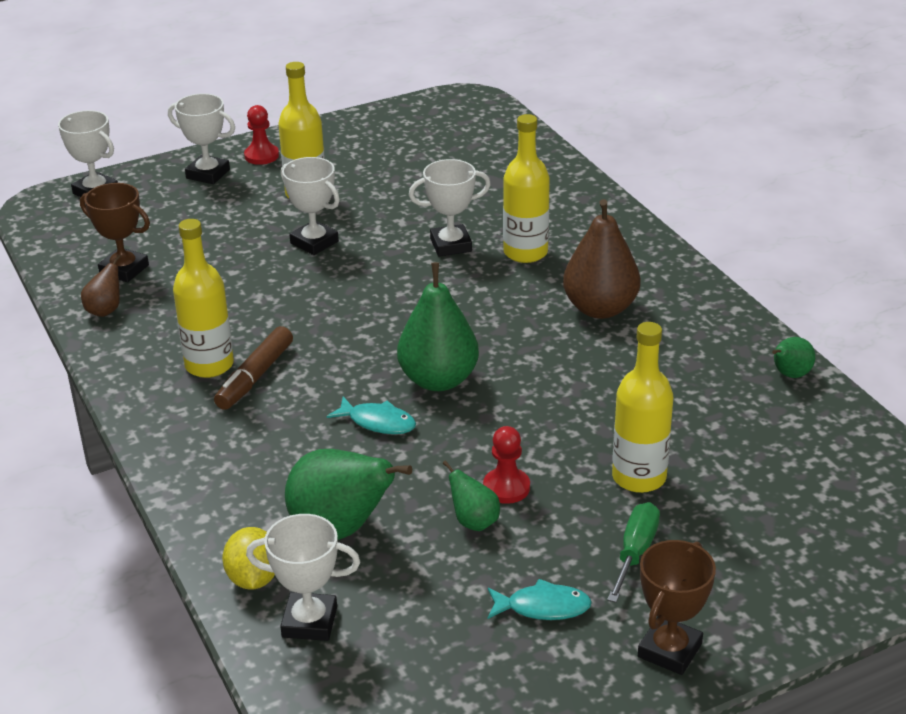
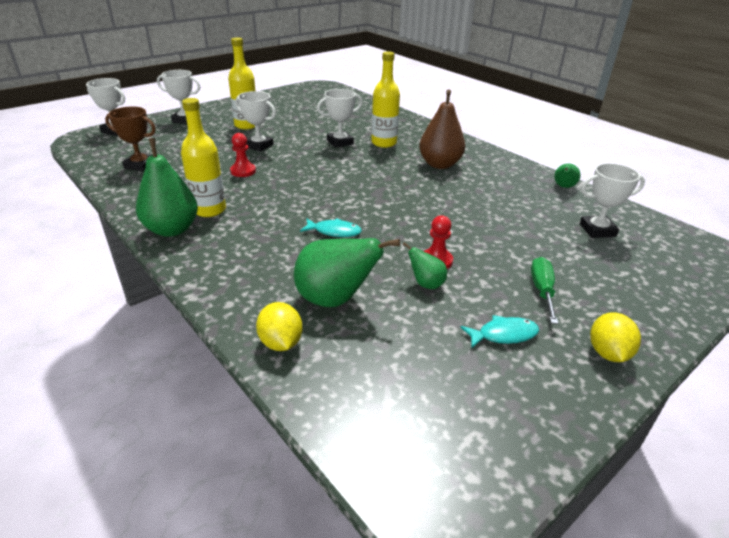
camera: 15 degrees left, 0 degrees up
brown pear [81,255,121,317] -> none
brown marker [214,326,293,410] -> none
red pawn [244,105,279,165] -> red pawn moved to [230,133,256,177]
white trophy [246,514,360,641] -> white trophy moved to [580,163,645,238]
green pear [397,262,479,391] -> green pear moved to [136,138,198,237]
yellow bottle [612,322,673,493] -> none
brown trophy [638,540,716,675] -> yellow lemon [590,312,641,362]

